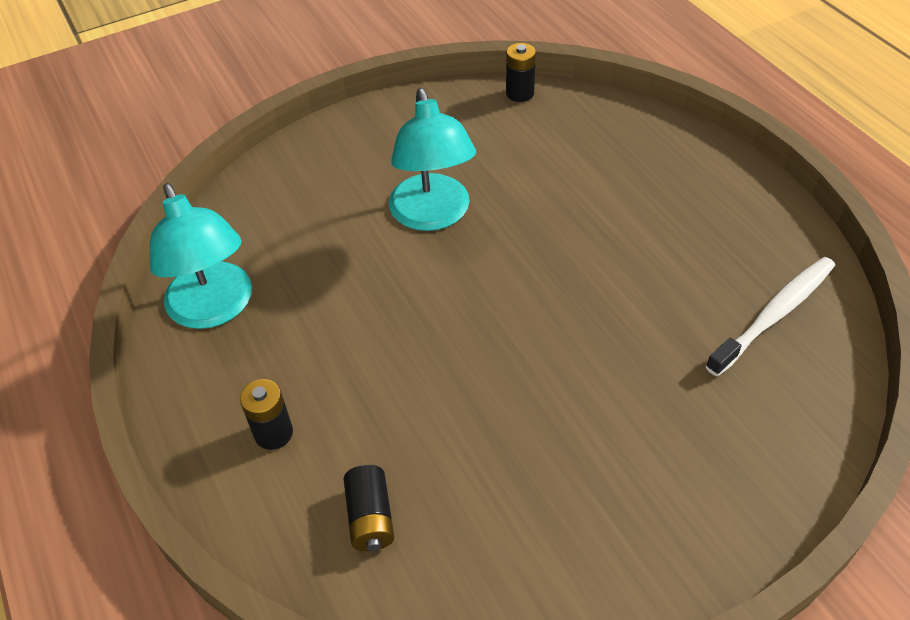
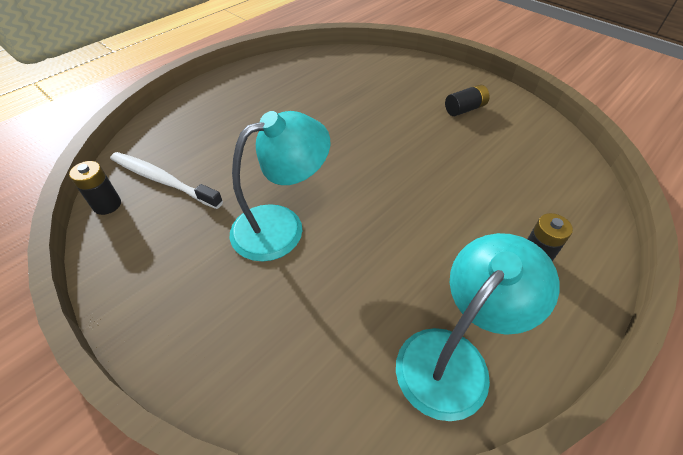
camera: 110 degrees left, 0 degrees up
black battery [344,465,394,551] -> black battery moved to [445,85,490,116]
white toothbrush [706,257,835,376] -> white toothbrush moved to [110,152,223,209]

